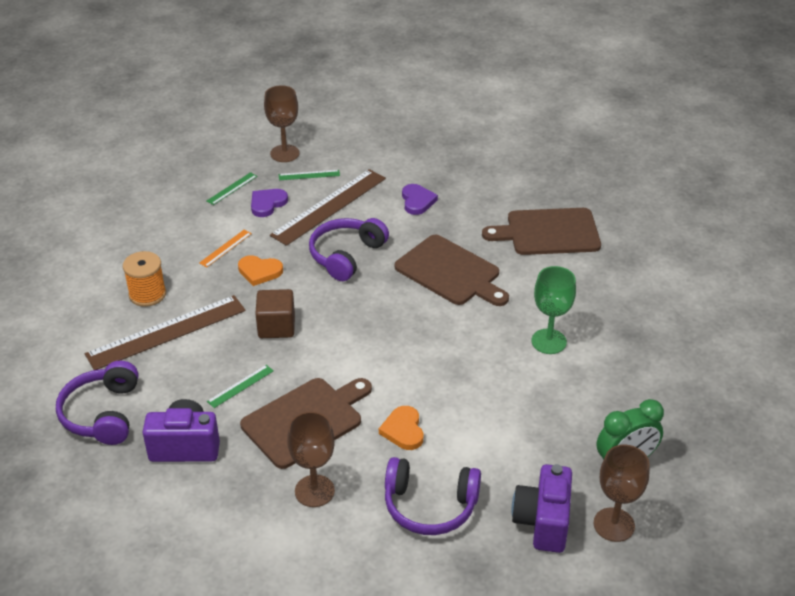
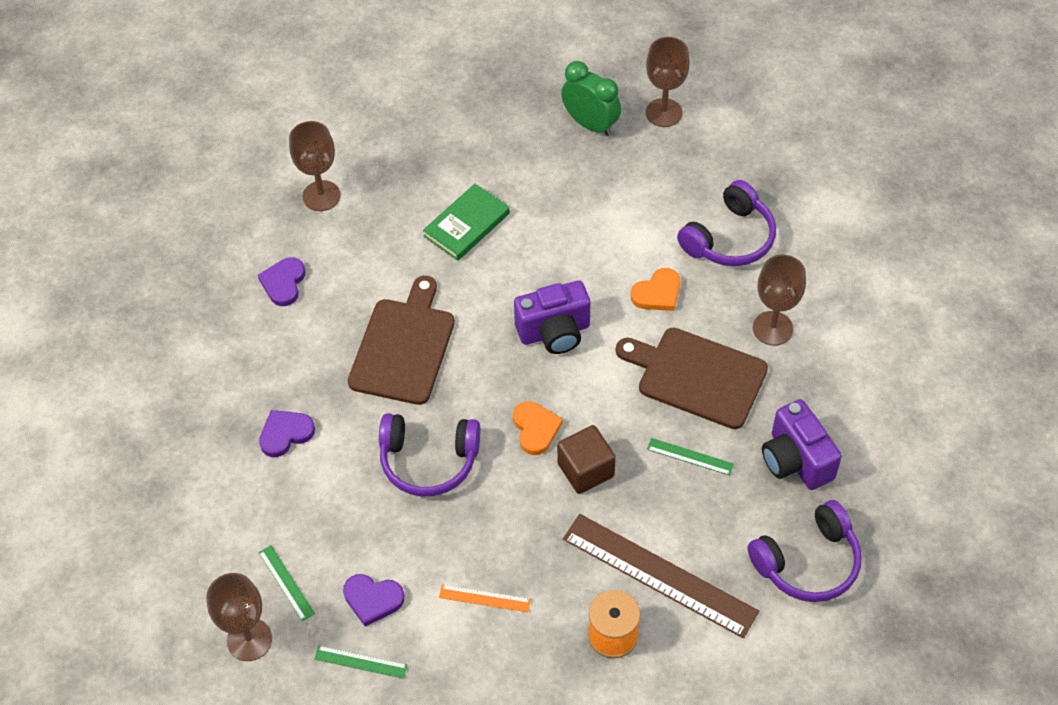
camera: 115 degrees left, 15 degrees up
orange heart [238,255,283,286] -> orange heart moved to [513,401,563,455]
brown ruler [270,169,386,246] -> none
purple headphones [385,457,481,535] -> purple headphones turned 60 degrees clockwise [677,180,776,266]
brown cutting board [482,208,601,255] -> purple heart [258,257,306,306]
purple camera [512,464,572,553] -> purple camera moved to [514,281,590,354]
green goblet [531,266,576,354] -> green book [423,184,510,261]
none -> brown goblet [289,121,341,211]

